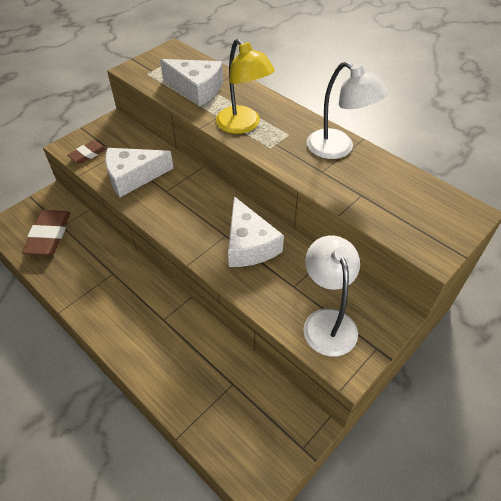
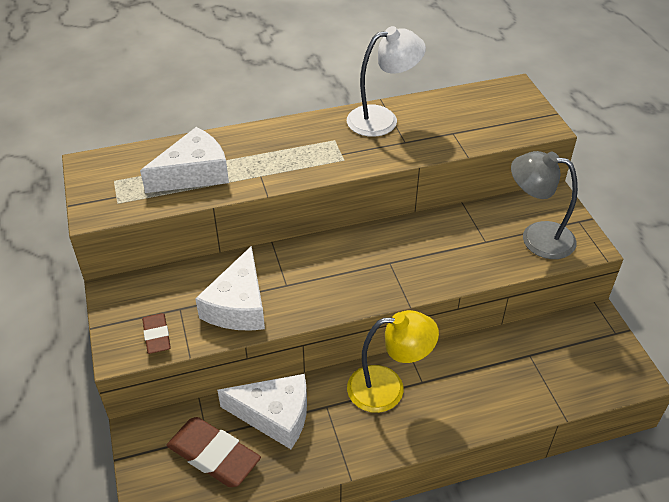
camera: 60 degrees left, 5 degrees down
yellow lamp [216,39,275,134] -> yellow lamp moved to [347,310,439,413]
white cheese [228,196,284,267] -> white cheese moved to [217,374,307,449]
white lamp [303,236,360,357] -> grey lamp [511,151,578,259]

